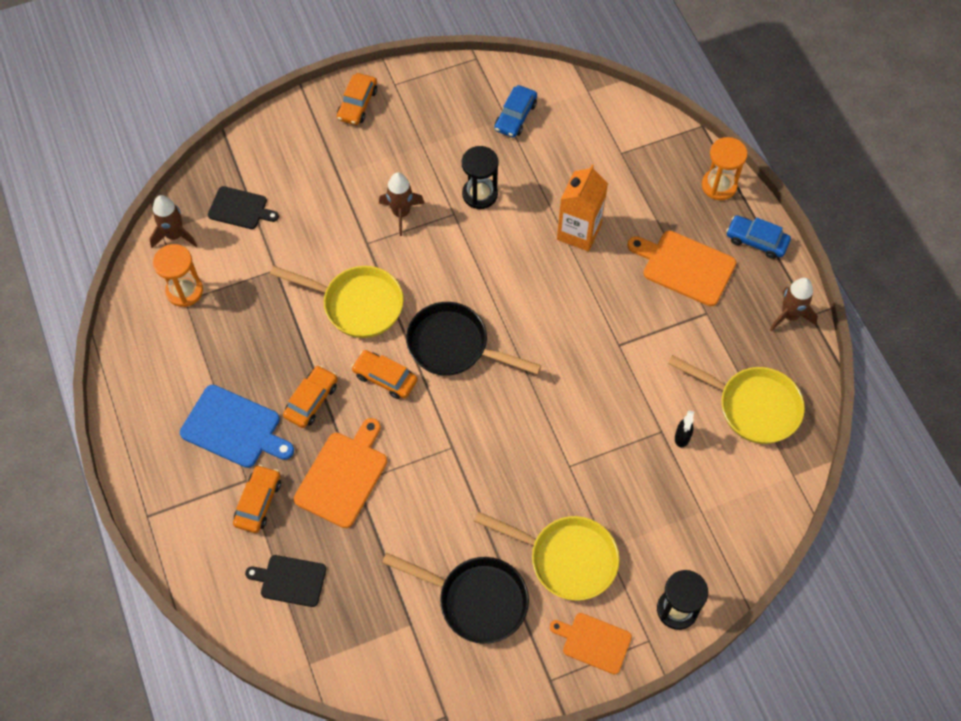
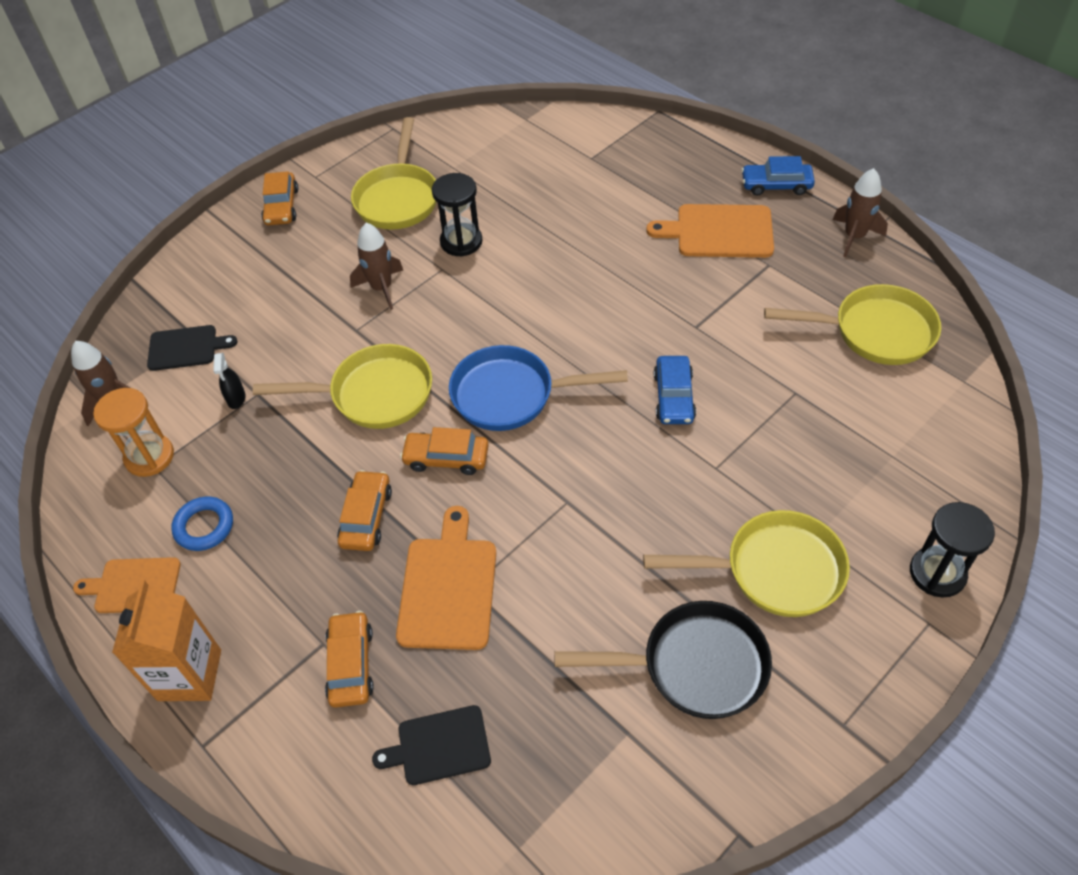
camera: 20 degrees left, 10 degrees down
blue cutting board [180,385,294,468] -> none
black pan [406,302,541,376] -> blue pan [449,345,628,431]
blue car [494,85,537,138] -> blue car moved to [654,356,696,424]
orange cutting board [550,613,632,675] -> orange cutting board moved to [73,557,181,613]
orange carton [557,165,608,252] -> orange carton moved to [112,580,221,701]
black spray bottle [675,410,694,448] -> black spray bottle moved to [213,353,245,409]
orange hourglass [702,137,747,200] -> none
none -> blue ring [171,497,233,551]
none -> yellow pan [351,117,436,230]

